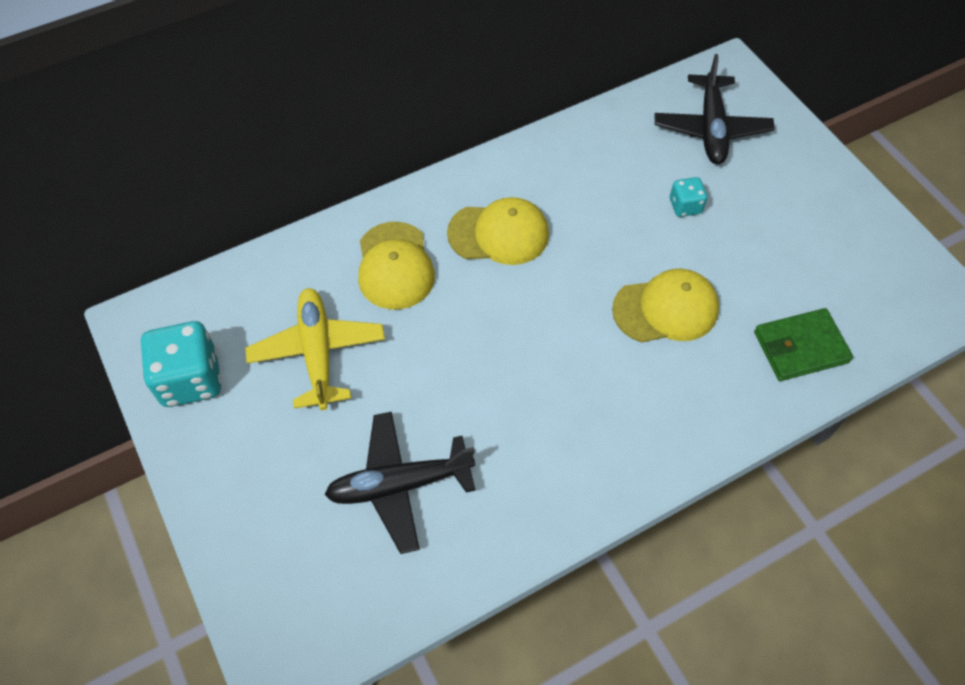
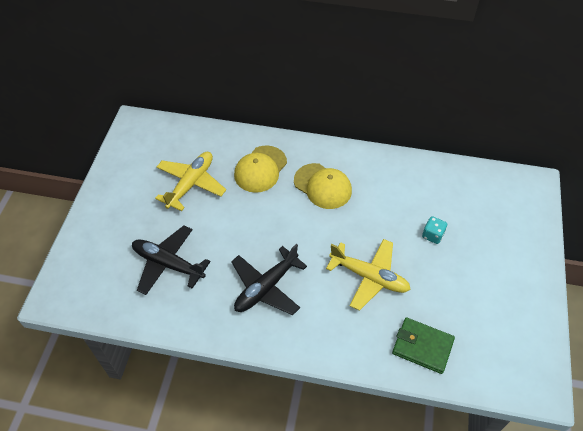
camera: 40 degrees right, 5 degrees down
turquoise dice [141,321,222,407] -> none
yellow cap [612,269,719,342] -> yellow plane [326,239,411,311]
black plane [654,54,775,164] -> black plane moved to [231,244,307,315]

